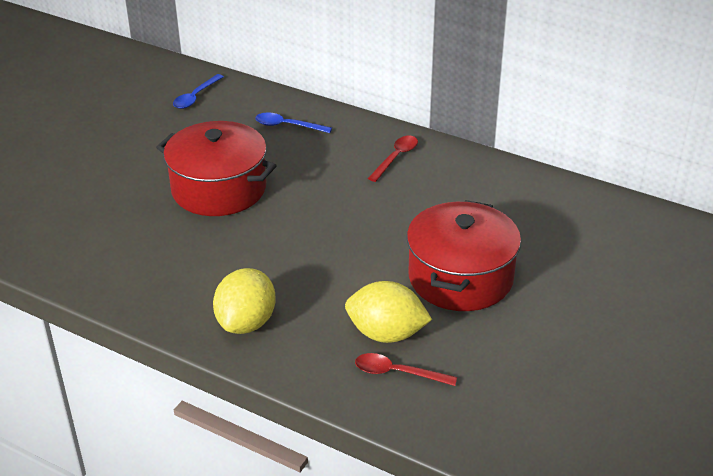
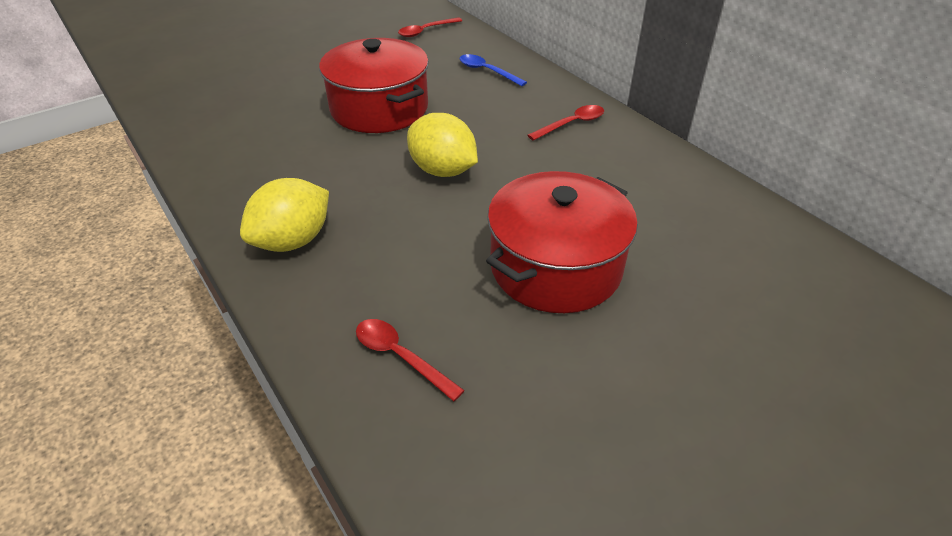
camera: 25 degrees right, 5 degrees up
blue spoon [173,74,224,109] -> red spoon [398,17,462,37]
yellow lemon [345,281,432,343] -> yellow lemon moved to [407,113,478,177]

